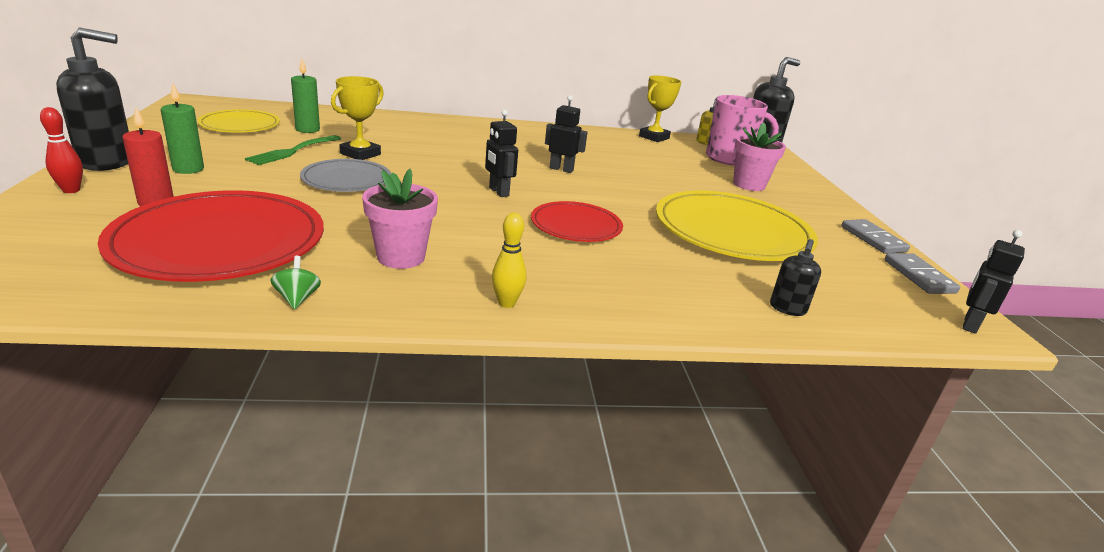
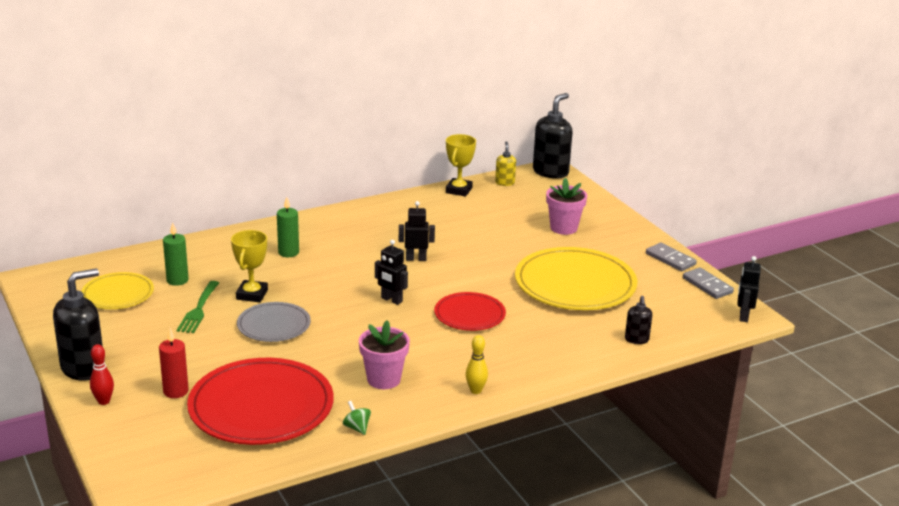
camera: 20 degrees left, 0 degrees up
green candle [161,83,204,174] -> green candle moved to [277,197,299,257]
pink mug [706,95,779,166] -> none

